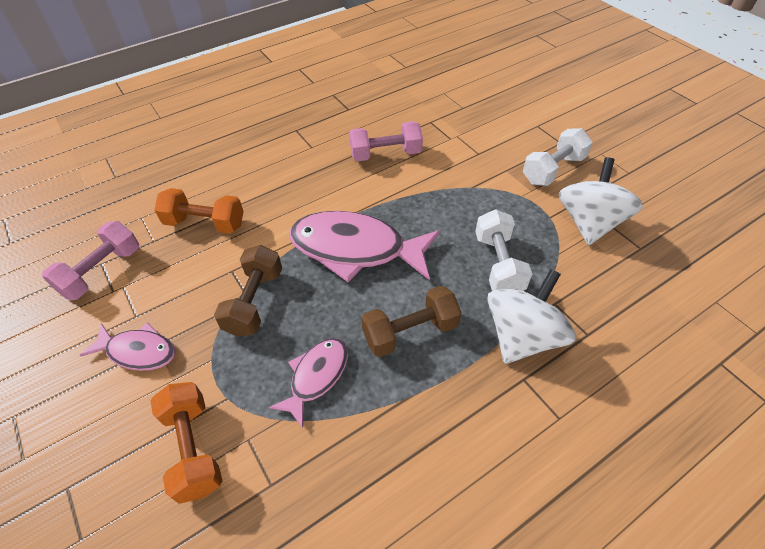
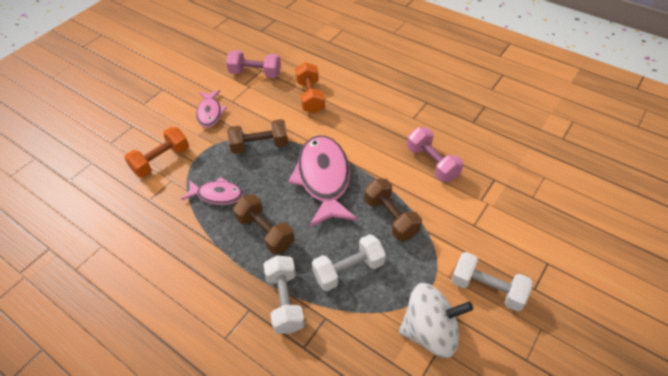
camera: 70 degrees right, 0 degrees up
white spinning top [487,269,576,364] -> white dumbbell [263,256,305,334]
none -> brown dumbbell [364,179,422,241]

